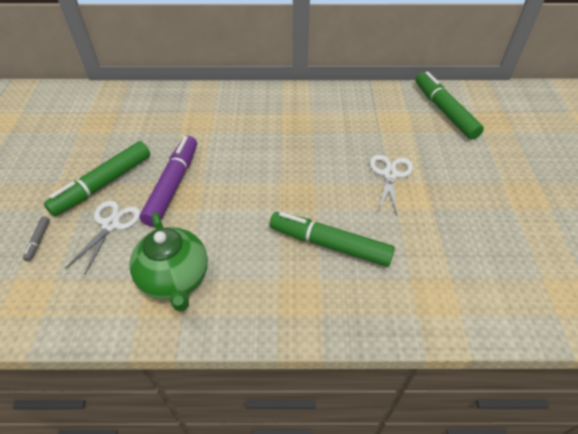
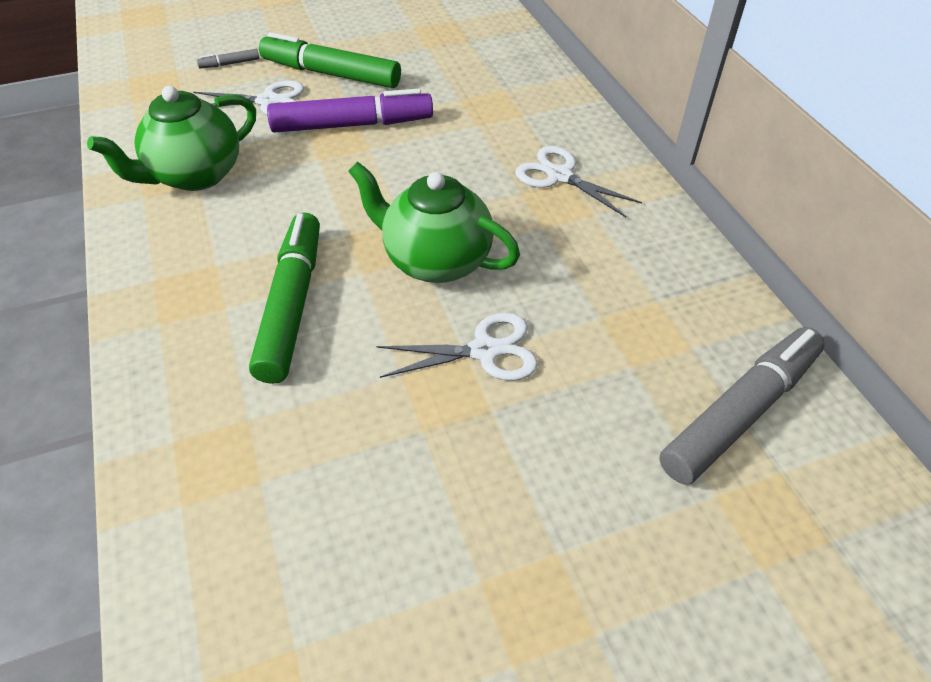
camera: 70 degrees right, 0 degrees up
green marker [416,71,484,140] -> grey marker [659,327,825,485]
none -> green teapot [348,162,520,283]
none -> white scissors [515,146,642,217]

